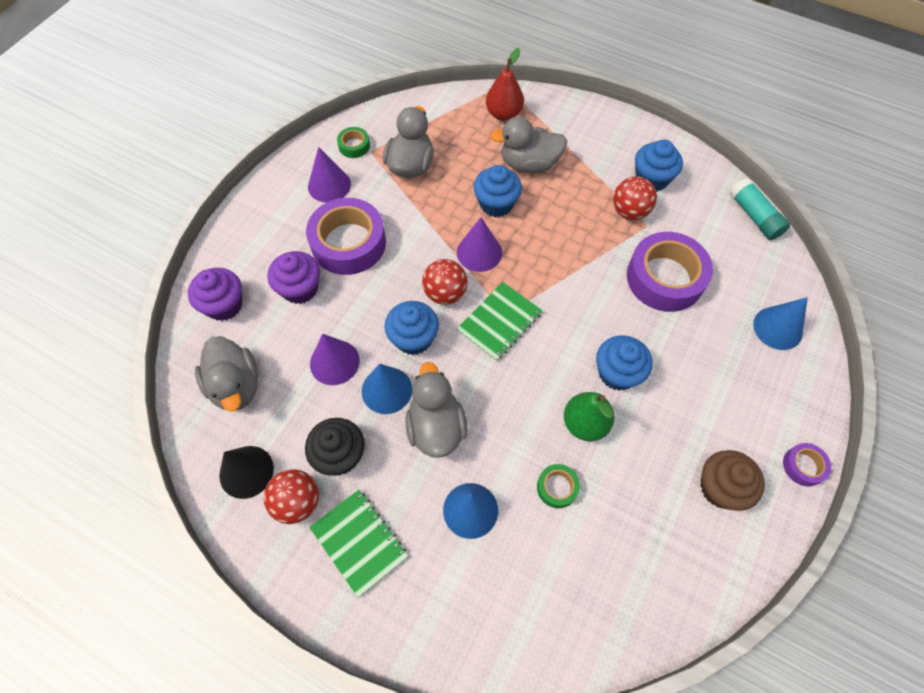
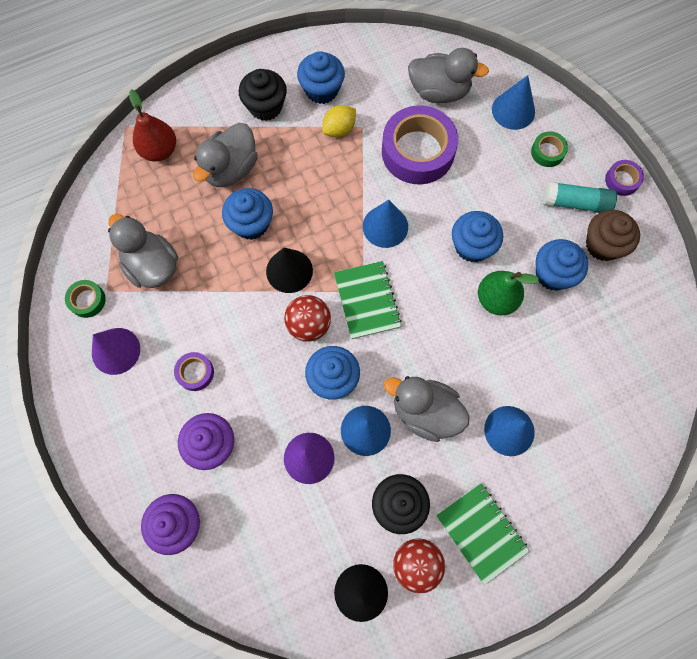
camera: 55 degrees left, 10 degrees up
grey duck [195,336,259,412] -> grey duck moved to [408,48,489,103]
purple tape [306,198,386,275] -> purple tape [174,352,214,391], size x0.46
green notebook [309,490,408,597] -> green notebook turned 60 degrees clockwise [436,483,529,585]
purple cone [457,217,502,272] -> black cone [266,248,313,293]
green tape [537,464,580,508] -> green tape moved to [531,131,568,167]
red ball [613,176,657,220] -> yellow lemon [322,105,356,137]
turquoise glue stick [730,178,790,240] -> turquoise glue stick moved to [543,181,617,213]
none -> black cupcake [239,69,287,121]
none -> blue cone [363,200,408,248]
none -> blue cupcake [536,239,588,291]

